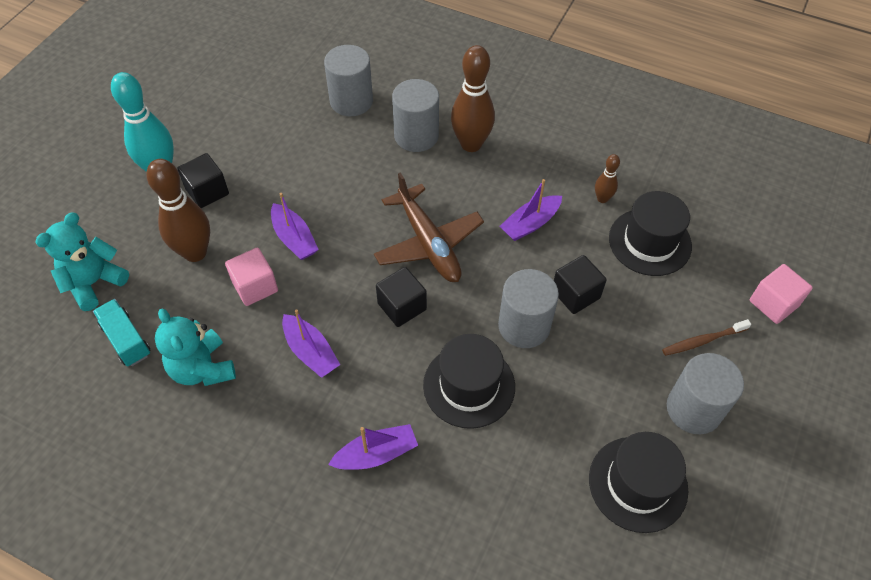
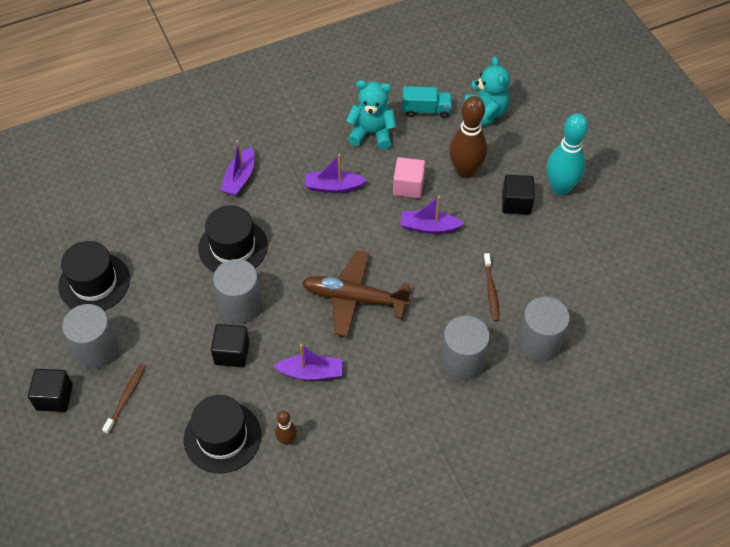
camera: 130 degrees right, 0 degrees up
black cube [376,267,427,327] -> black cube moved to [28,369,73,412]
brown bowling pin [451,45,495,152] -> none
purple boat [500,179,562,241] -> purple boat turned 90 degrees clockwise [274,344,343,380]
pink cube [750,264,813,324] -> none
none -> brown toothbrush [483,253,499,321]

